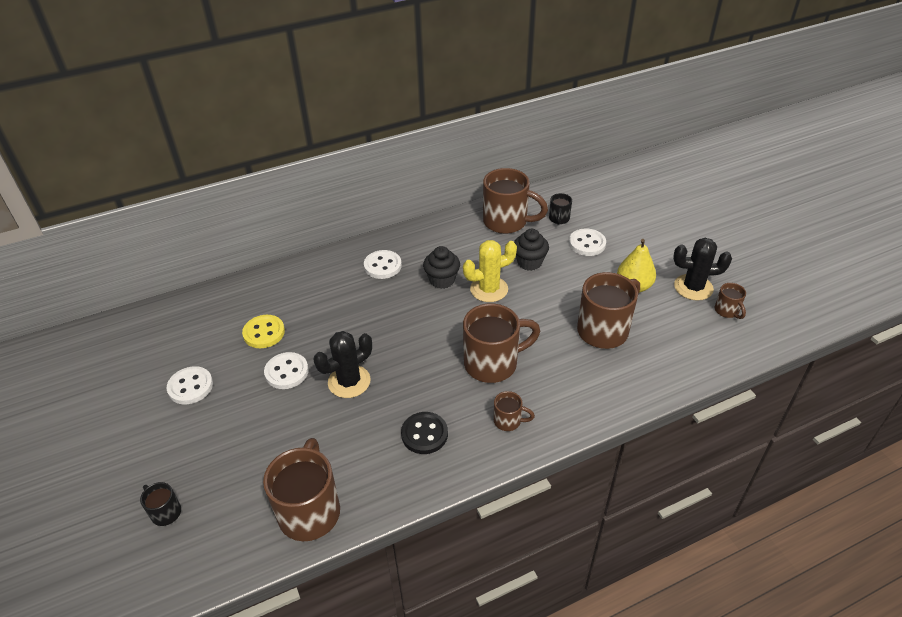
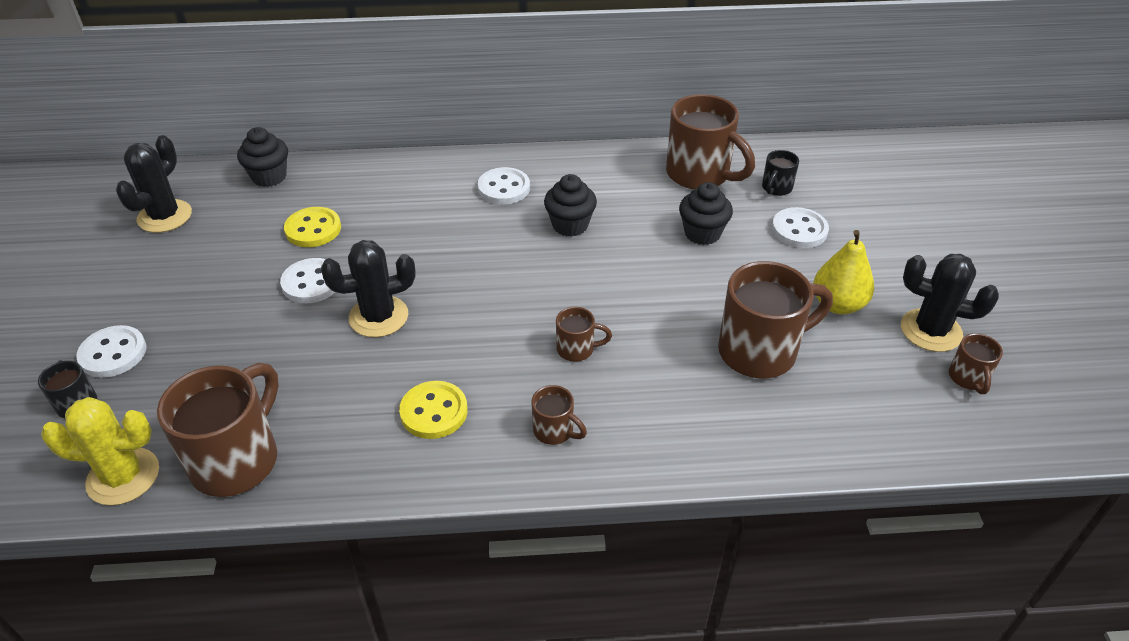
camera: 20 degrees right, 0 degrees up
white button [167,366,213,404] -> white button moved to [76,325,146,378]
black button [401,412,448,454] -> yellow button [399,381,468,439]
yellow cactus [463,240,517,302] -> yellow cactus moved to [41,397,159,506]
brown mug [463,303,540,383] -> brown mug [556,307,612,362], size x0.48
none -> black cactus [116,135,192,233]
none -> black cupcake [237,127,288,187]

